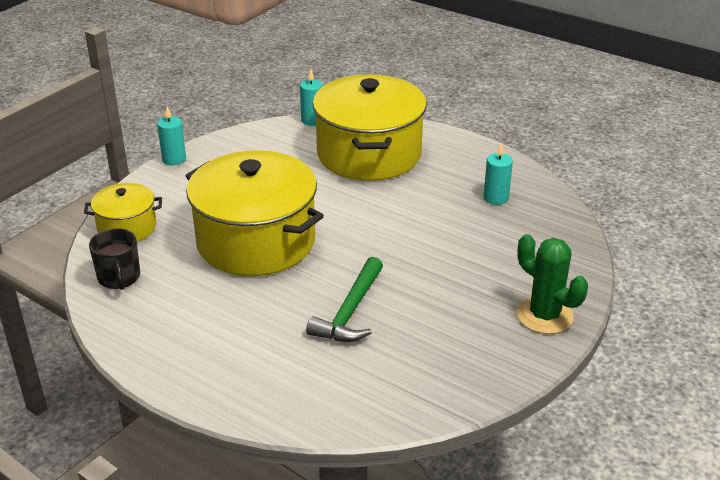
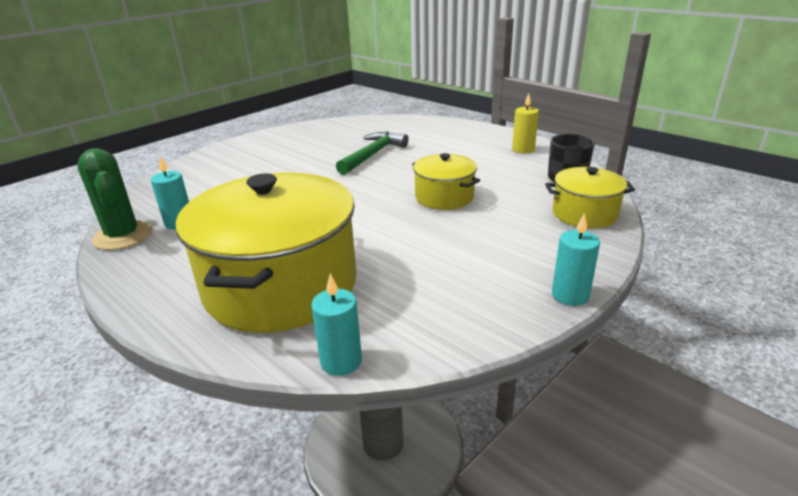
camera: 170 degrees left, 5 degrees down
yellow pot [186,151,324,276] -> yellow pot [412,153,480,210], size x0.50
green cactus [517,234,588,334] -> green cactus moved to [77,148,152,250]
none -> yellow candle [512,93,539,154]

